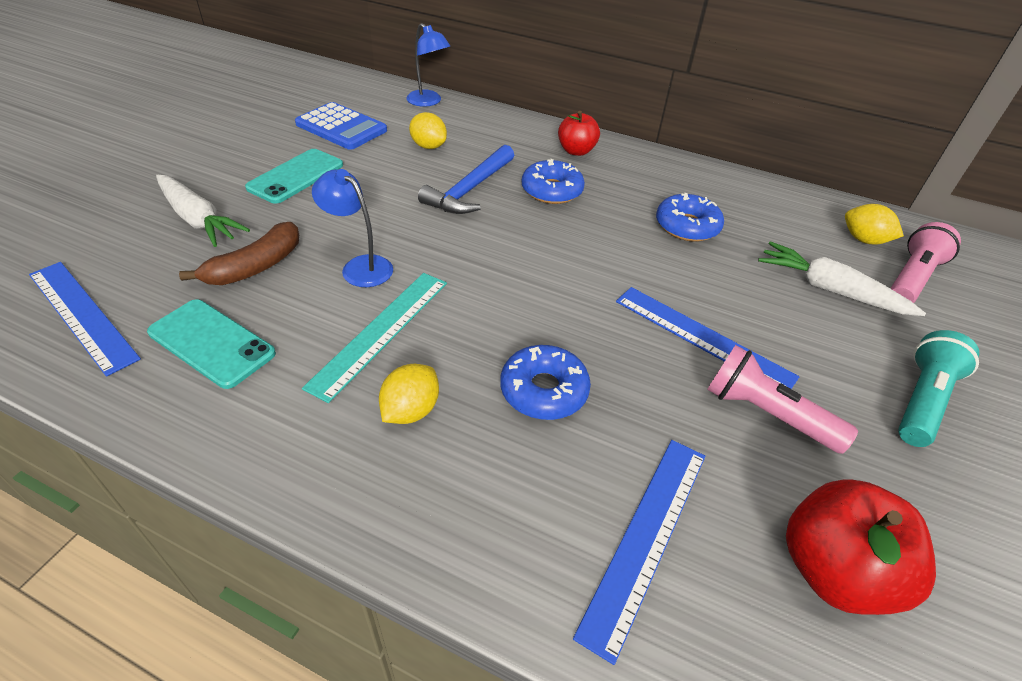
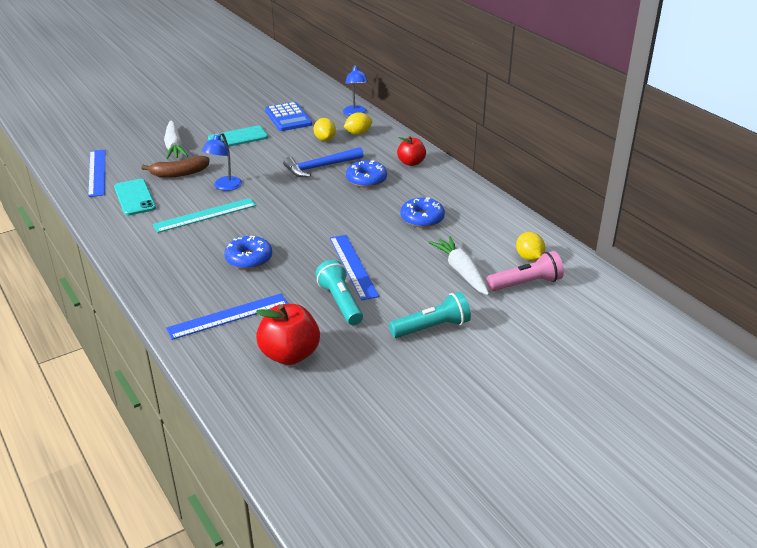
camera: 35 degrees right, 10 degrees down
blue lamp [312,169,393,287] -> blue lamp turned 135 degrees counterclockwise [201,132,242,191]
yellow lemon [379,364,439,424] -> yellow lemon moved to [344,112,372,135]
pink flashlight [707,345,858,454] -> turquoise flashlight [315,260,363,325]

